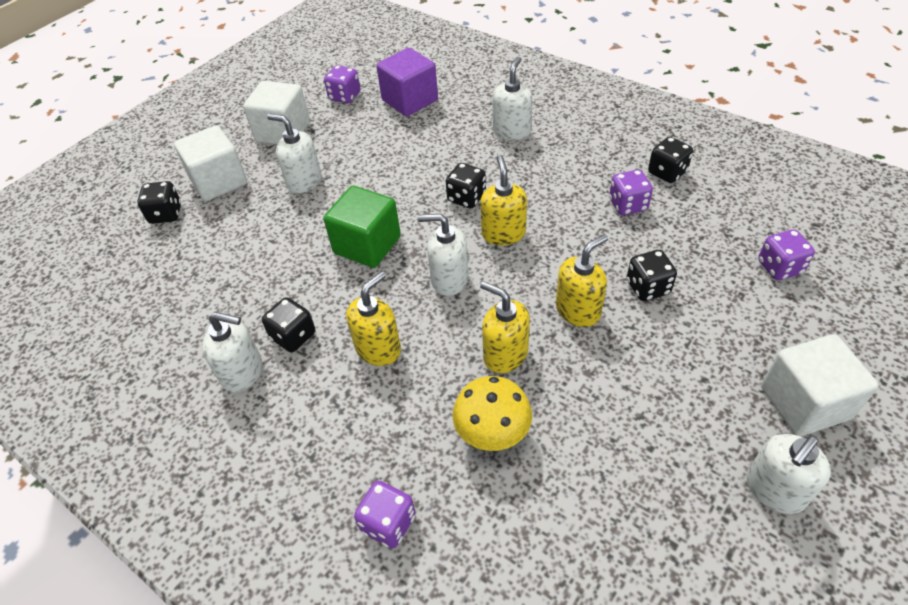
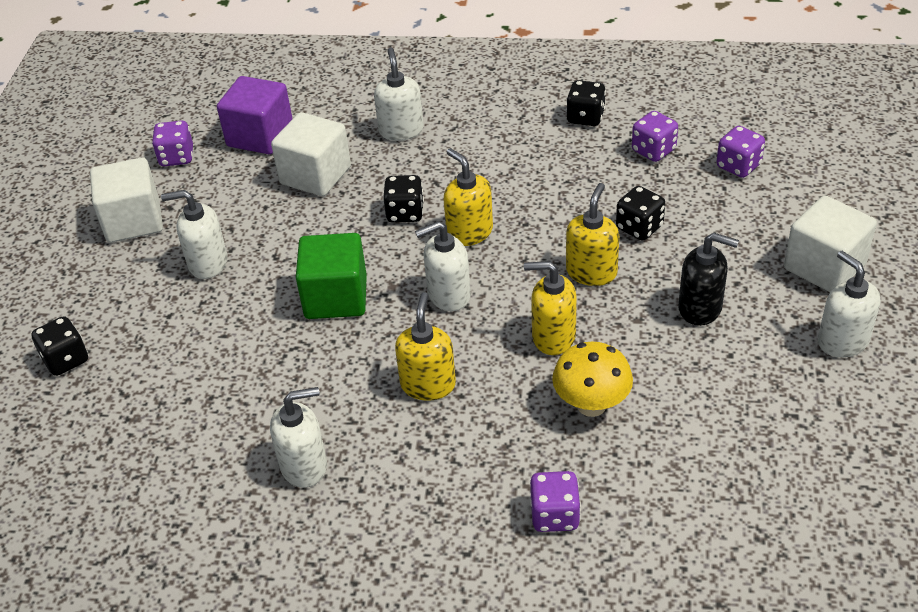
camera: 30 degrees left, 5 degrees down
white cube [174,125,247,201] -> white cube moved to [271,112,351,196]
black dice [262,297,315,352] -> none
purple dice [609,170,653,215] -> purple dice moved to [632,111,678,162]
white soap dispenser [747,434,831,514] -> white soap dispenser turned 135 degrees clockwise [818,251,881,358]
none -> black soap dispenser [678,233,739,326]

